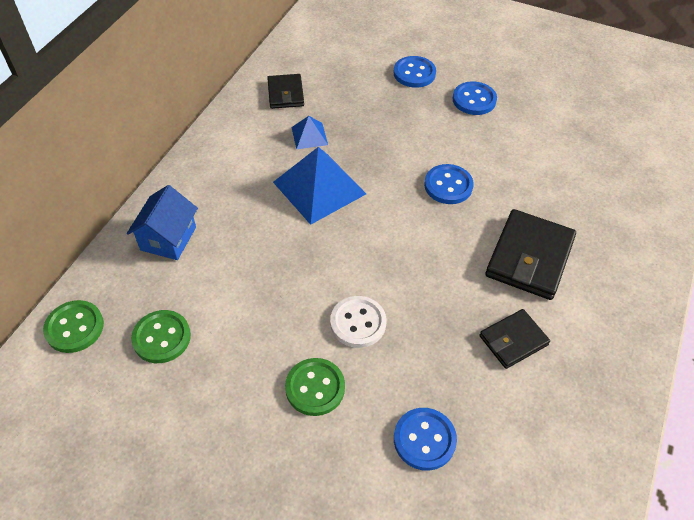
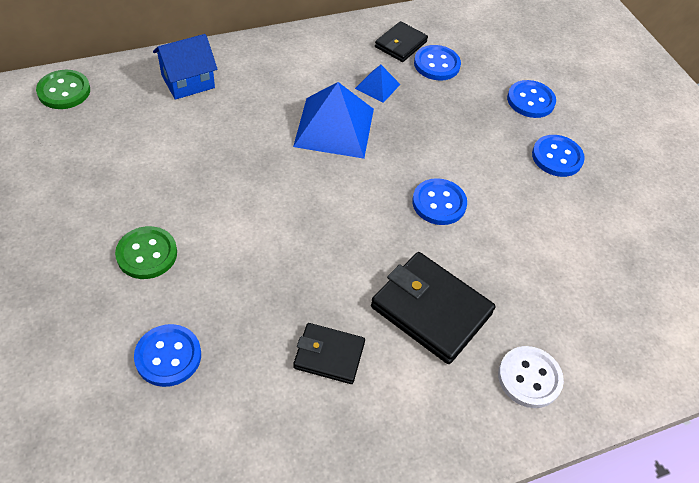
camera: 40 degrees right, 0 degrees up
green button [131,310,191,363] -> none
white button [330,296,386,348] -> white button moved to [498,346,564,408]
black wallet [485,209,576,300] -> black wallet turned 60 degrees clockwise [371,252,496,364]
none -> blue button [414,45,461,81]

